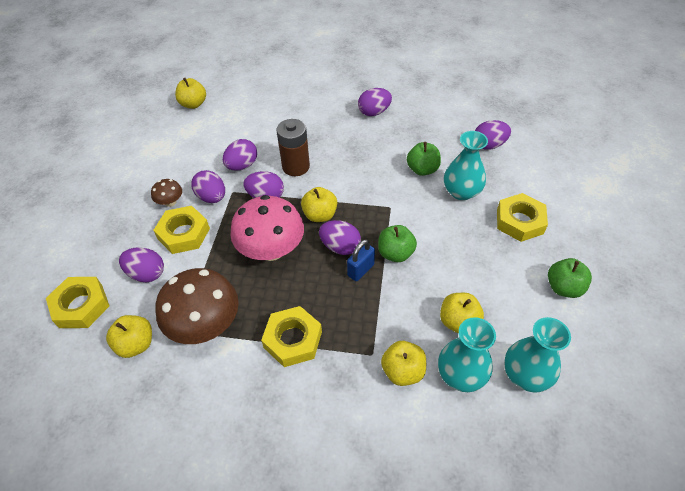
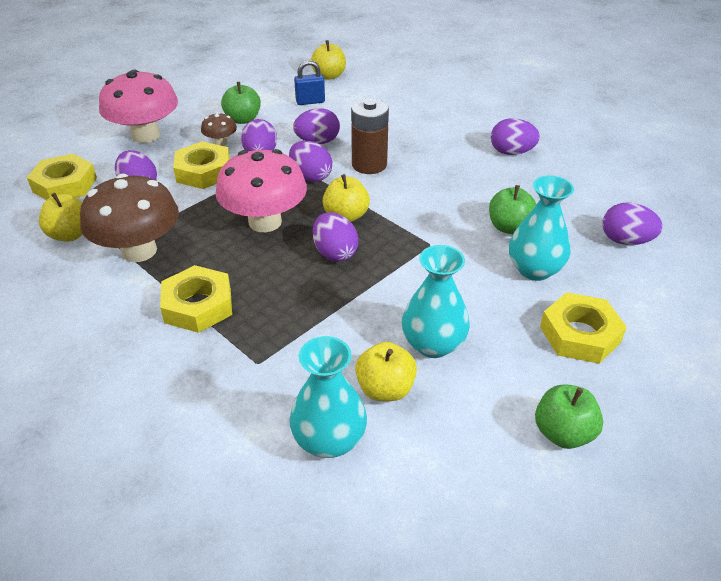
camera: 35 degrees right, 10 degrees down
blue padlock [347,239,375,281] -> blue padlock moved to [294,60,325,105]
green apple [378,225,417,262] -> green apple moved to [221,82,261,124]
yellow apple [381,341,426,386] -> none
turquoise vase [504,317,571,393] -> turquoise vase moved to [402,245,470,358]
none -> pink mushroom [99,70,178,143]

